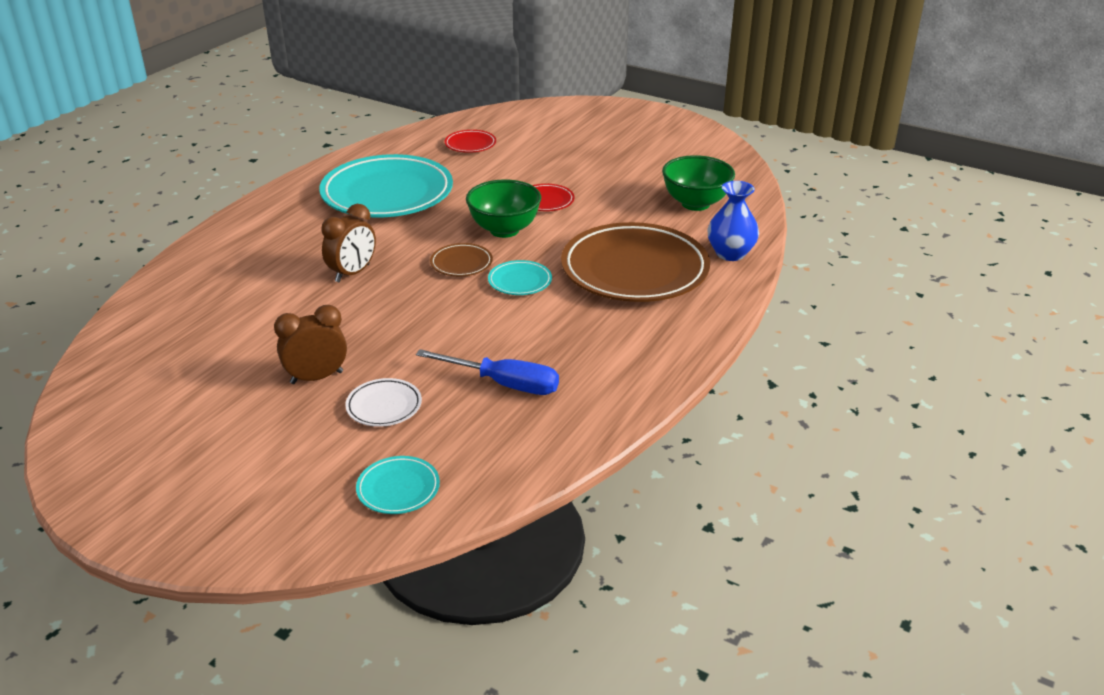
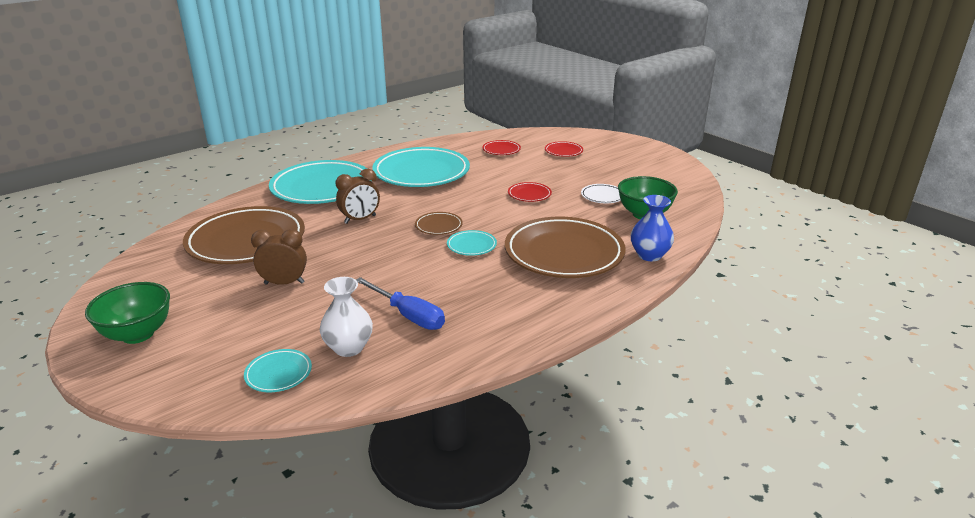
camera: 20 degrees right, 5 degrees down
white plate [345,378,422,427] -> white plate moved to [581,184,621,203]
green bowl [466,180,541,238] -> green bowl moved to [85,282,170,344]
none -> brown plate [183,206,305,264]
none -> turquoise plate [269,160,372,204]
none -> white vase [320,277,373,357]
none -> red plate [545,141,583,157]

